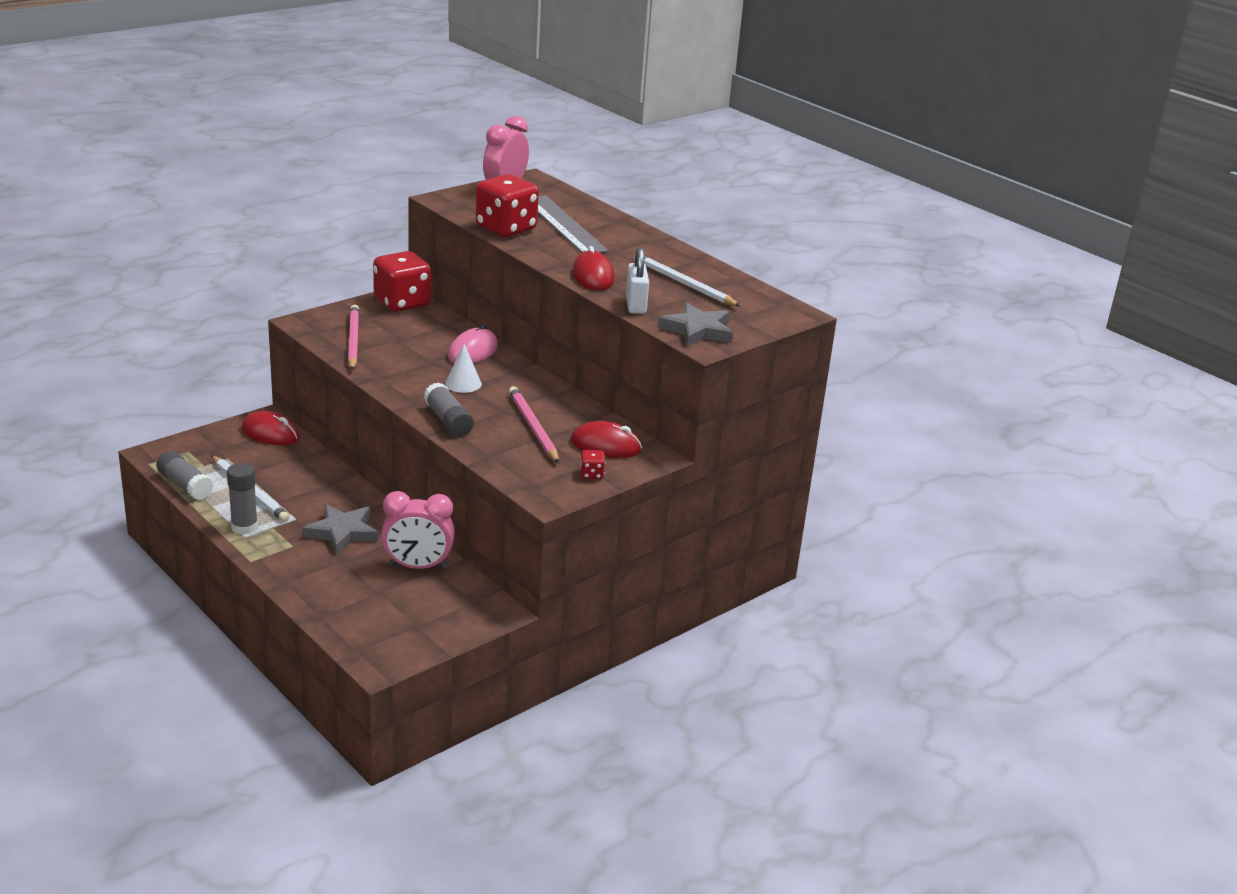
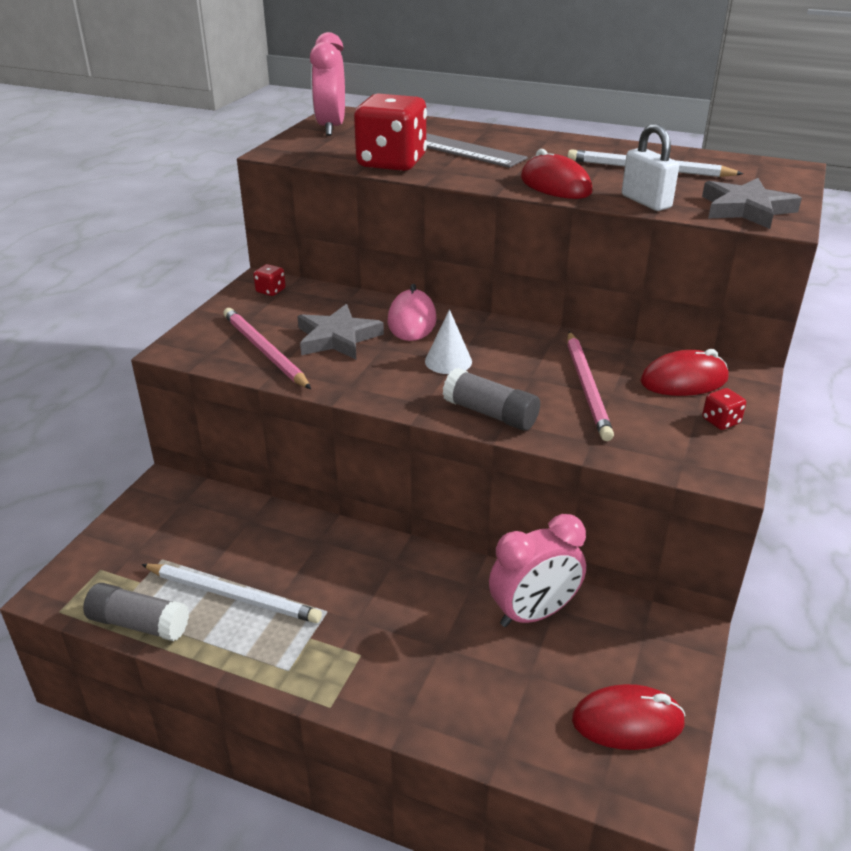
camera: 25 degrees left, 5 degrees up
grey glue stick [227,463,258,535] -> none
red mouse [242,411,299,445] -> red mouse moved to [572,684,686,750]
grey star [303,504,378,555] -> grey star moved to [297,304,384,359]
red dice [373,251,431,312] -> red dice [253,264,286,296], size x0.41
pink pencil [509,386,559,463] -> pink pencil turned 135 degrees counterclockwise [567,332,614,441]

